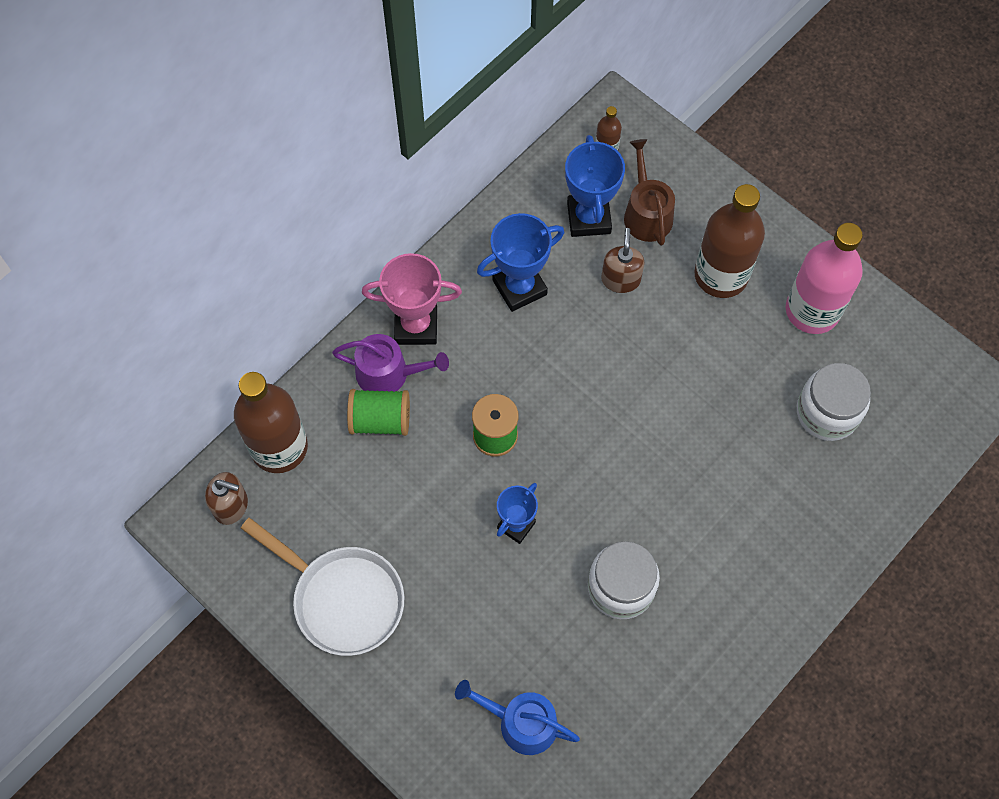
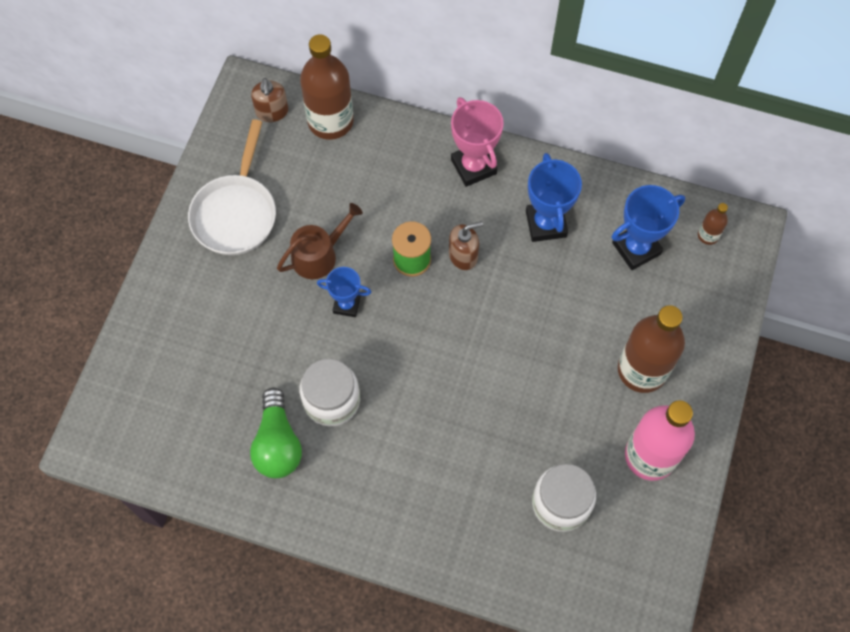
camera: 65 degrees right, 0 degrees up
purple watering can [332,334,449,392] -> none
green spool [347,389,410,436] -> none
blue watering can [455,680,580,755] -> none
blue trophy [477,213,564,312] -> blue trophy turned 45 degrees clockwise [526,153,582,242]
brown soap dispenser [601,228,645,293] -> brown soap dispenser moved to [449,221,483,270]
brown watering can [624,139,675,246] -> brown watering can moved to [277,203,363,279]
none -> green light bulb [250,388,302,478]

